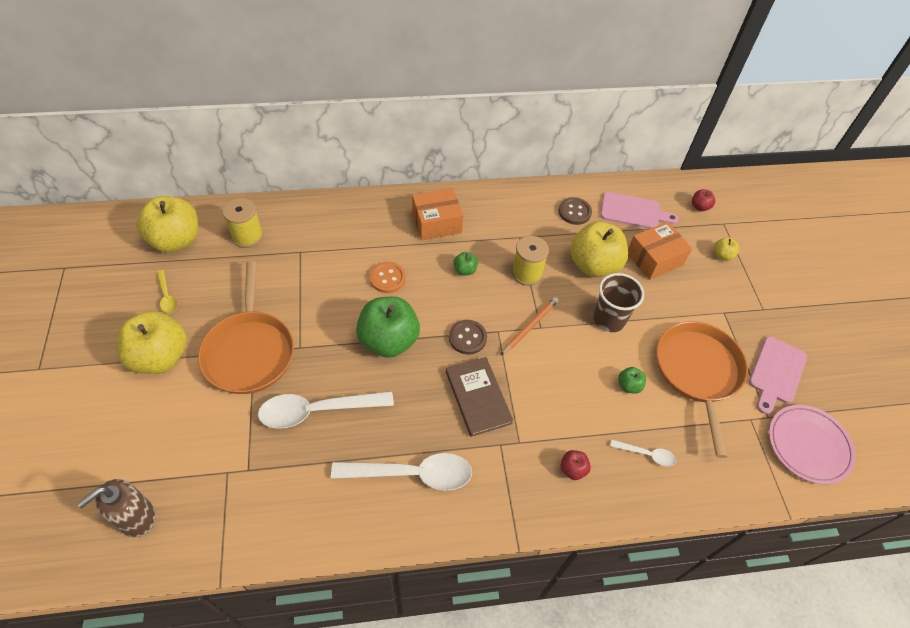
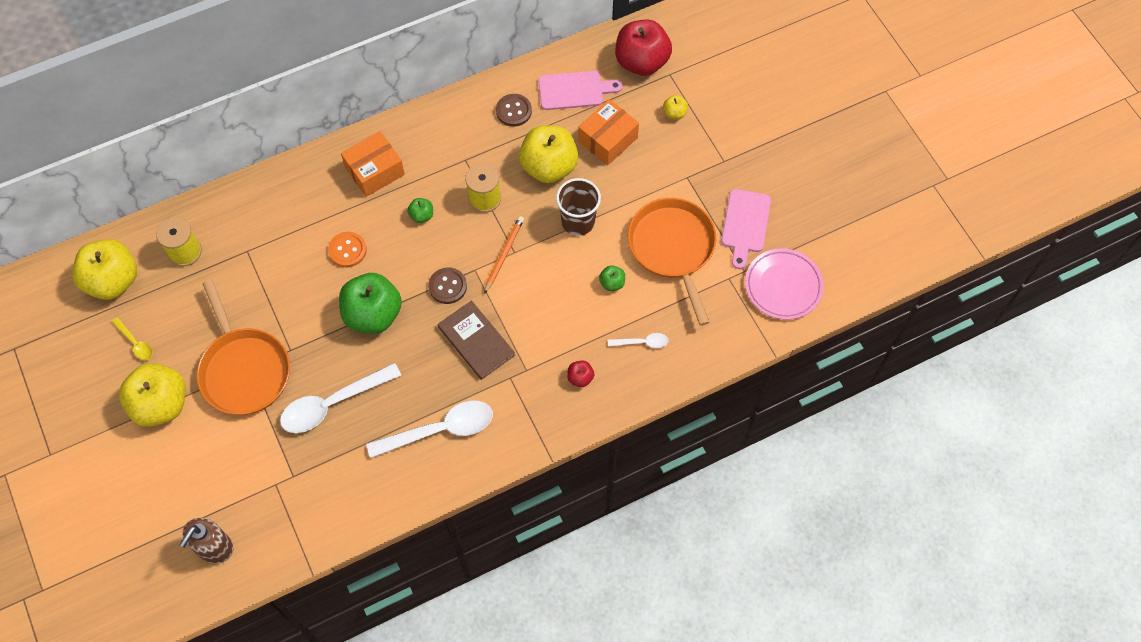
camera: 15 degrees left, 10 degrees up
red apple [692,189,715,211] -> red apple [615,20,672,76], size x2.31

